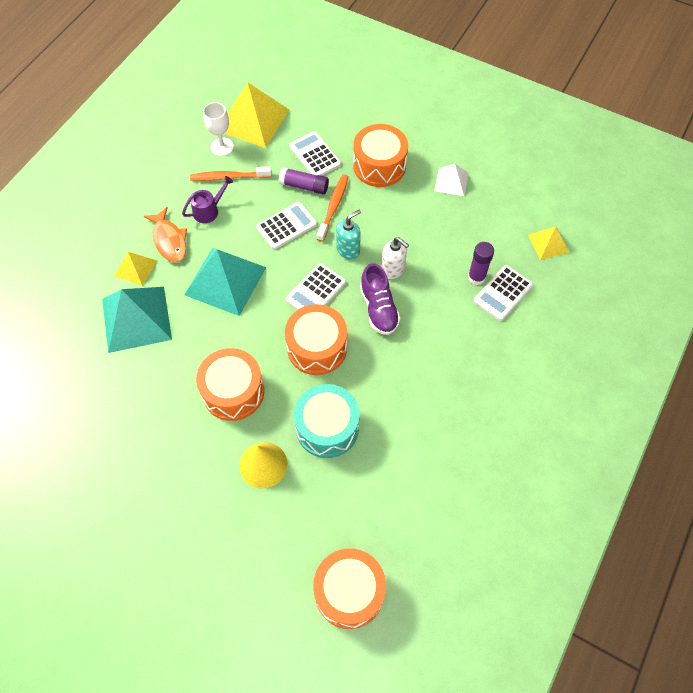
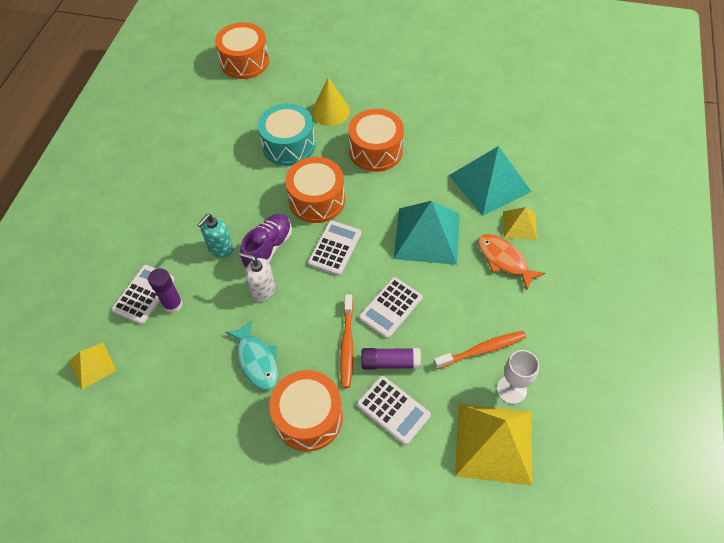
camera: 165 degrees right, 5 degrees down
purple watering can [182,176,234,223] -> none
turquoise soap dispenser [336,210,361,260] -> turquoise soap dispenser moved to [197,214,233,258]
purple shoe [360,263,401,335] -> purple shoe turned 60 degrees clockwise [240,214,292,268]
white pyramid [434,164,468,196] -> none
none -> turquoise fish [225,319,278,390]

